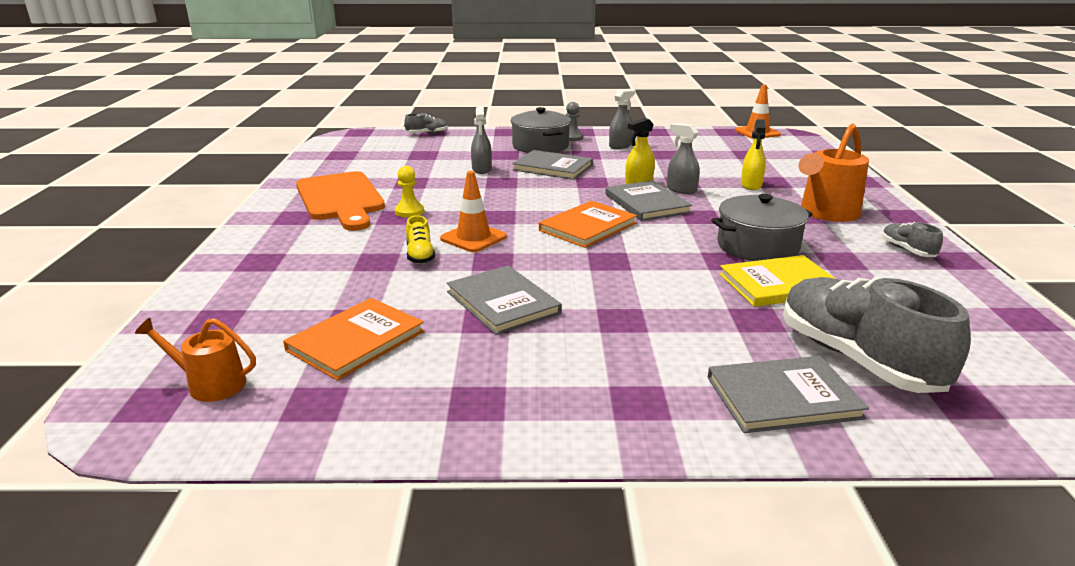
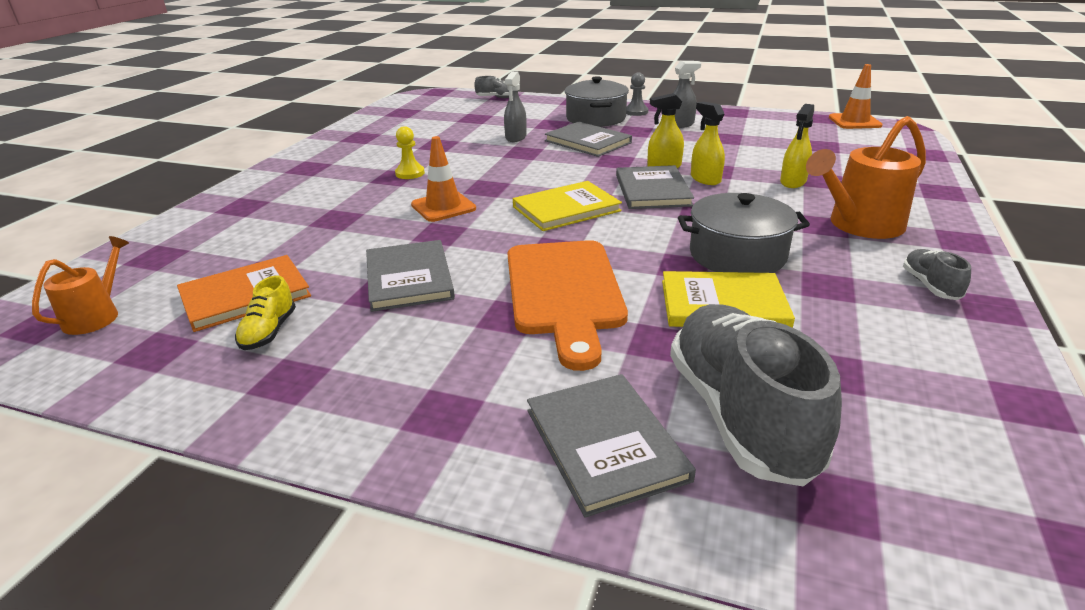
camera: 20 degrees right, 5 degrees up
orange watering can [135,318,256,402] -> orange watering can turned 75 degrees clockwise [32,236,129,335]
orange cutting board [296,171,385,231] -> orange cutting board moved to [508,240,628,371]
yellow shoe [406,215,435,264] -> yellow shoe moved to [235,275,296,350]
orange book [539,201,637,248] -> yellow book [513,181,622,231]
grey spray bottle [667,123,700,194] -> yellow spray bottle [691,102,725,185]
grey book [708,356,869,433] -> grey book turned 60 degrees clockwise [527,374,696,518]

